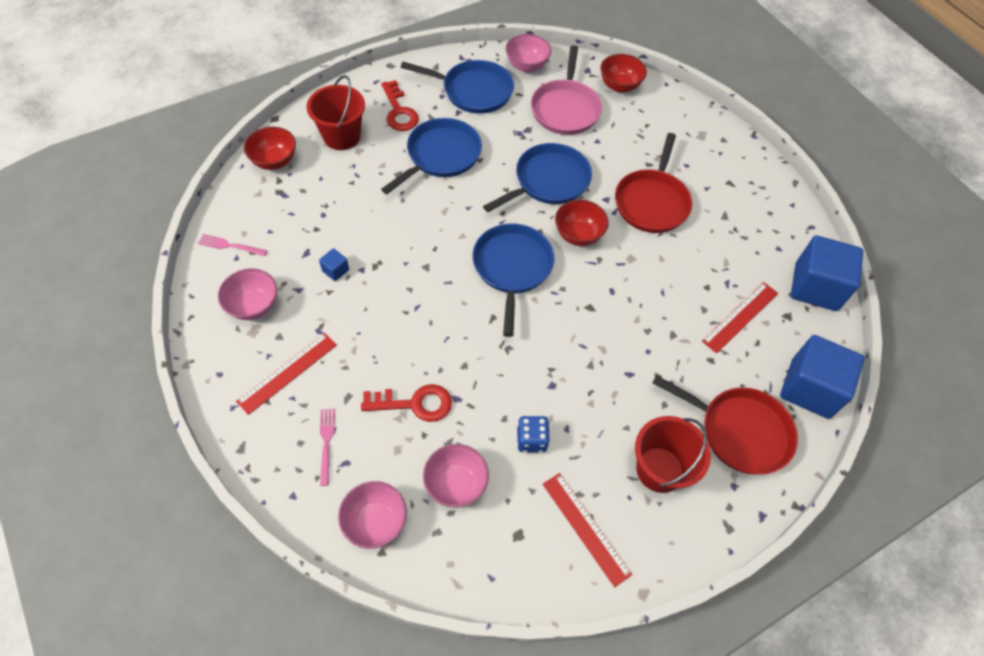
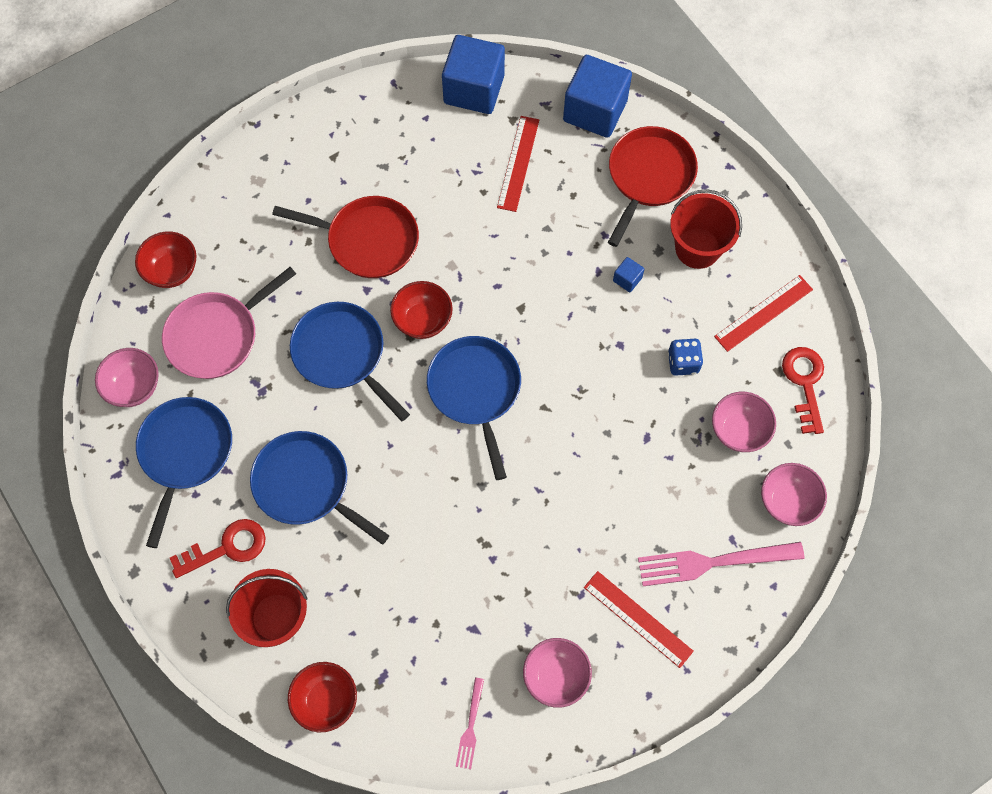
camera: 90 degrees left, 10 degrees up
blue cube [319,248,349,281] -> blue cube moved to [613,257,645,292]
pink fork [320,409,335,486] -> pink fork [638,542,804,586], size x1.94
red key [361,384,452,422] -> red key moved to [782,347,824,434]
blue pan [472,223,554,337] -> blue pan turned 75 degrees clockwise [427,336,521,480]
pink pan [531,45,602,135] -> pink pan turned 135 degrees clockwise [162,267,296,379]
red ruler [702,282,778,353] -> red ruler turned 60 degrees clockwise [497,116,539,212]

